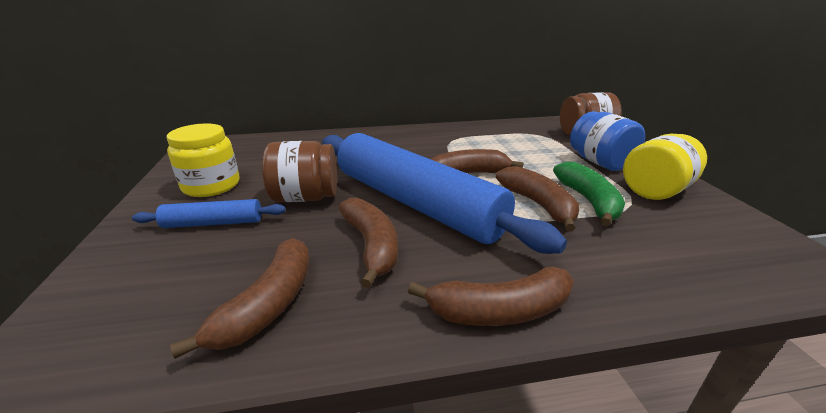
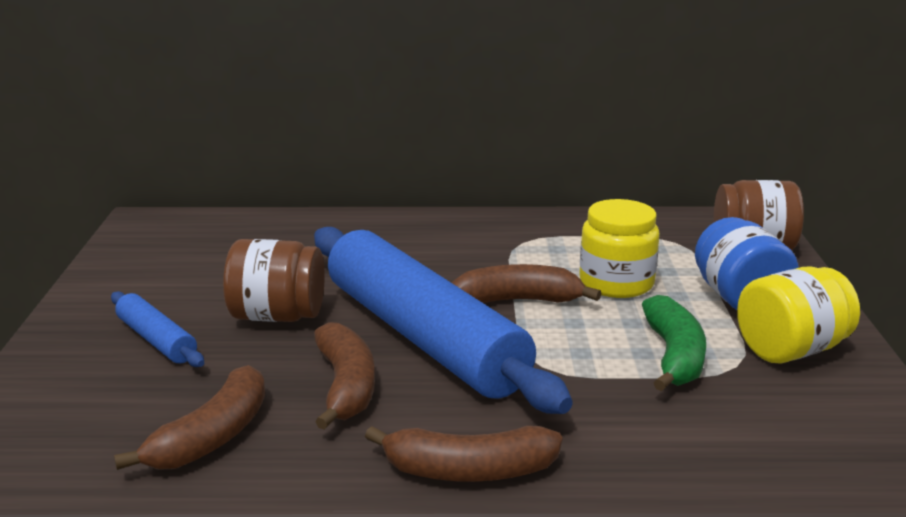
camera: 10 degrees right, 5 degrees down
blue rolling pin [132,199,286,228] -> blue rolling pin turned 45 degrees clockwise [111,291,204,367]
yellow jar [167,123,239,197] -> yellow jar moved to [579,199,660,298]
brown banana [496,166,579,232] -> none

